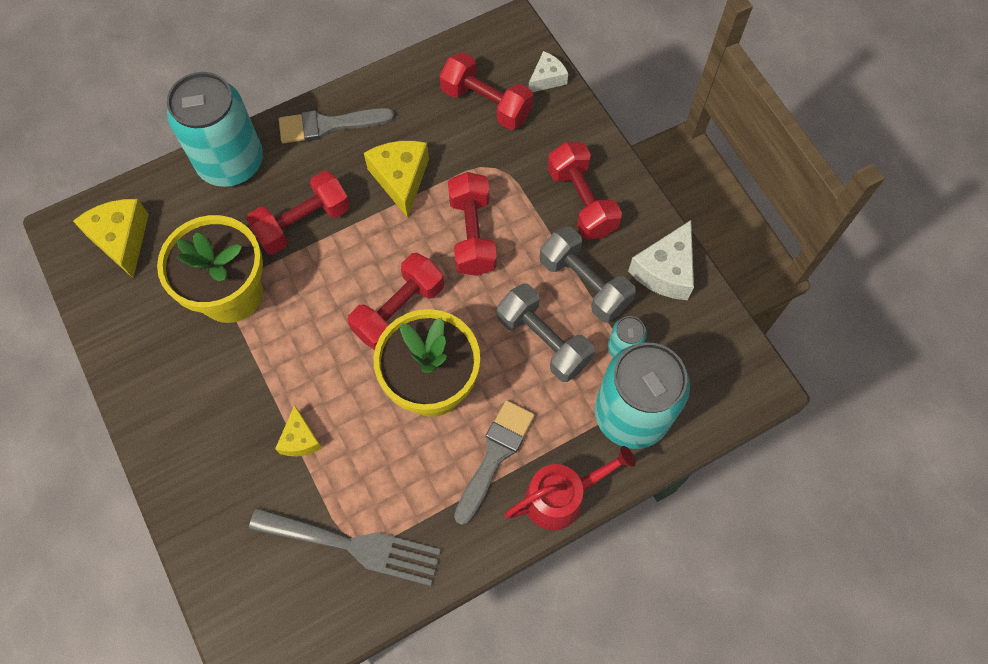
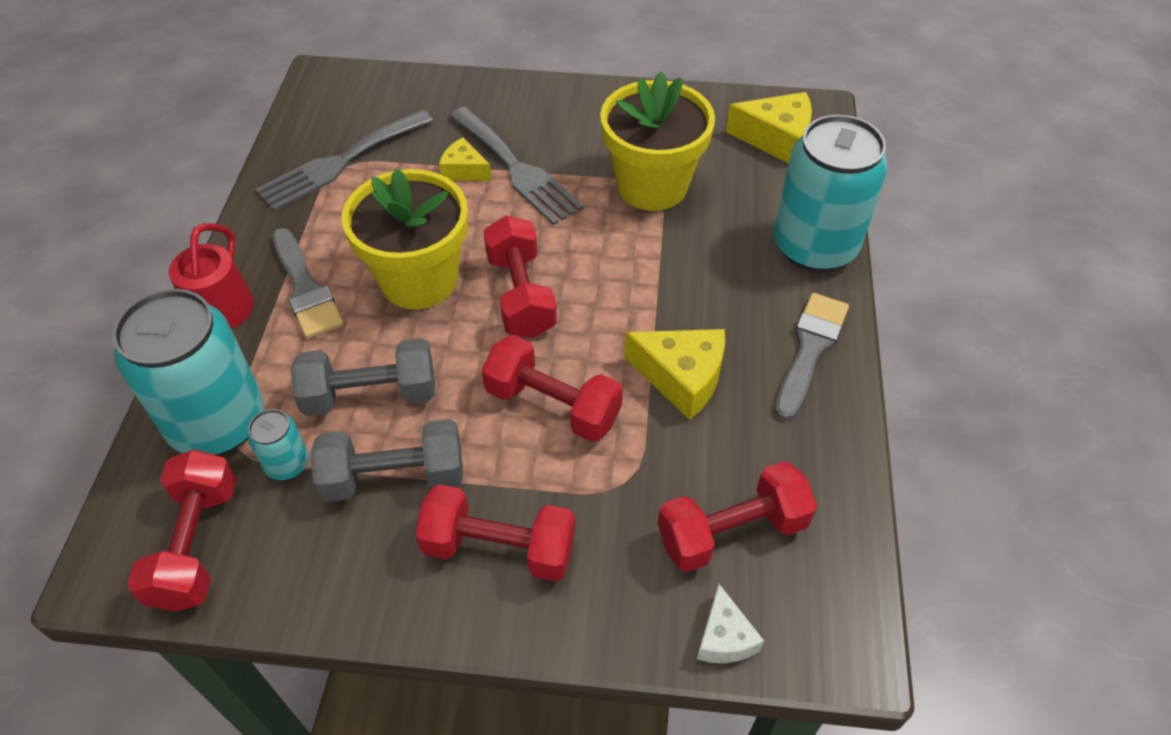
camera: 125 degrees right, 15 degrees down
red dumbbell [246,171,350,254] -> red dumbbell moved to [127,449,237,611]
white cheese [628,220,694,300] -> none
none -> grey fork [450,107,584,225]

